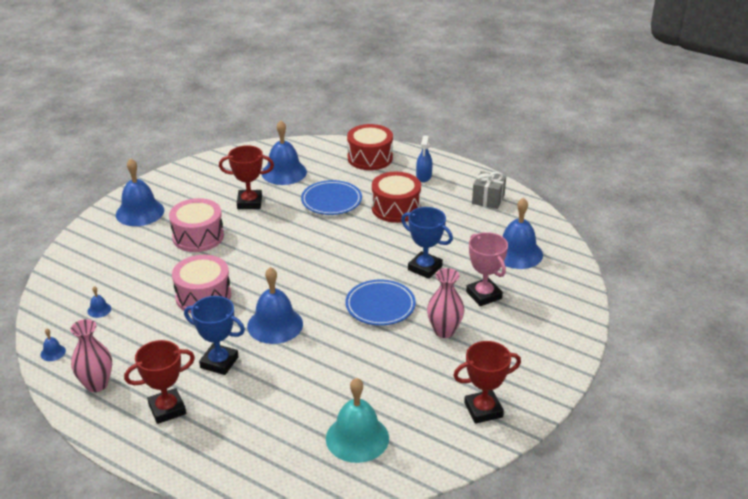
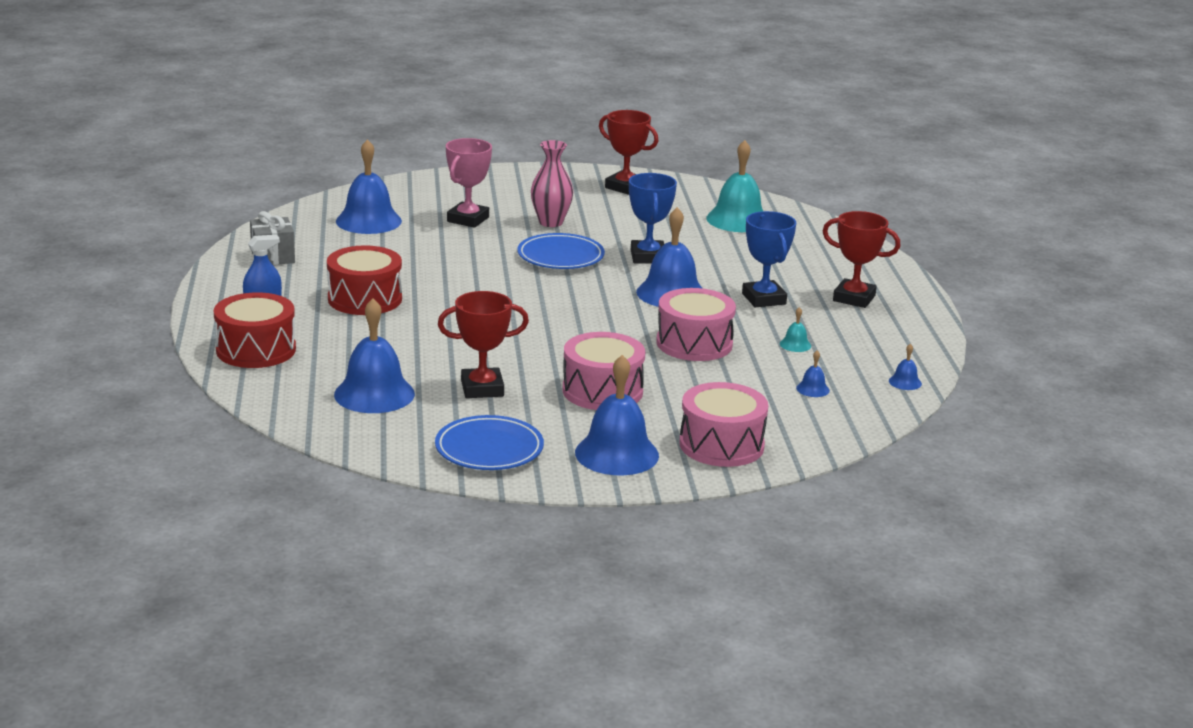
camera: 130 degrees left, 10 degrees down
pink vase [70,319,112,392] -> none
red trophy [219,145,274,209] -> red trophy turned 60 degrees counterclockwise [438,291,529,398]
blue plate [301,180,362,215] -> blue plate moved to [435,415,544,470]
blue trophy [401,207,453,279] -> blue trophy moved to [629,173,677,264]
none -> pink drum [679,382,768,467]
none -> turquoise bell [780,307,811,352]

